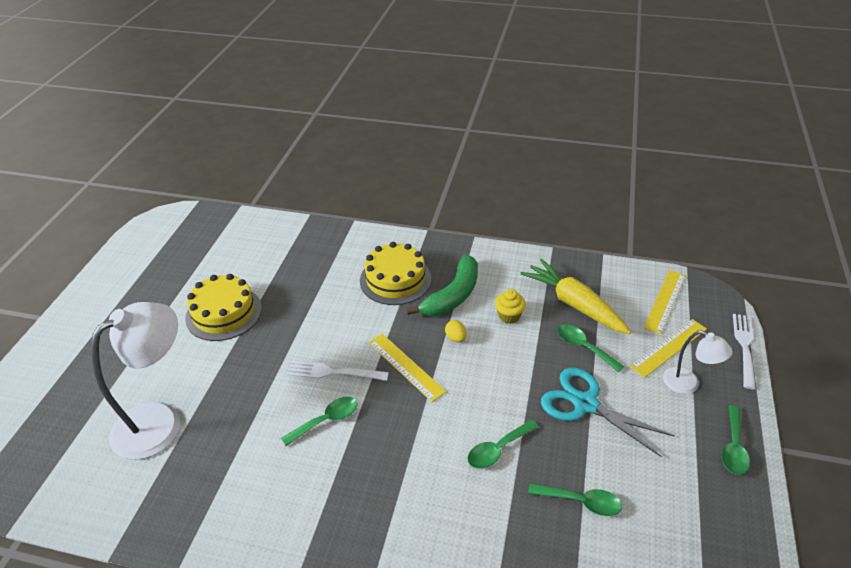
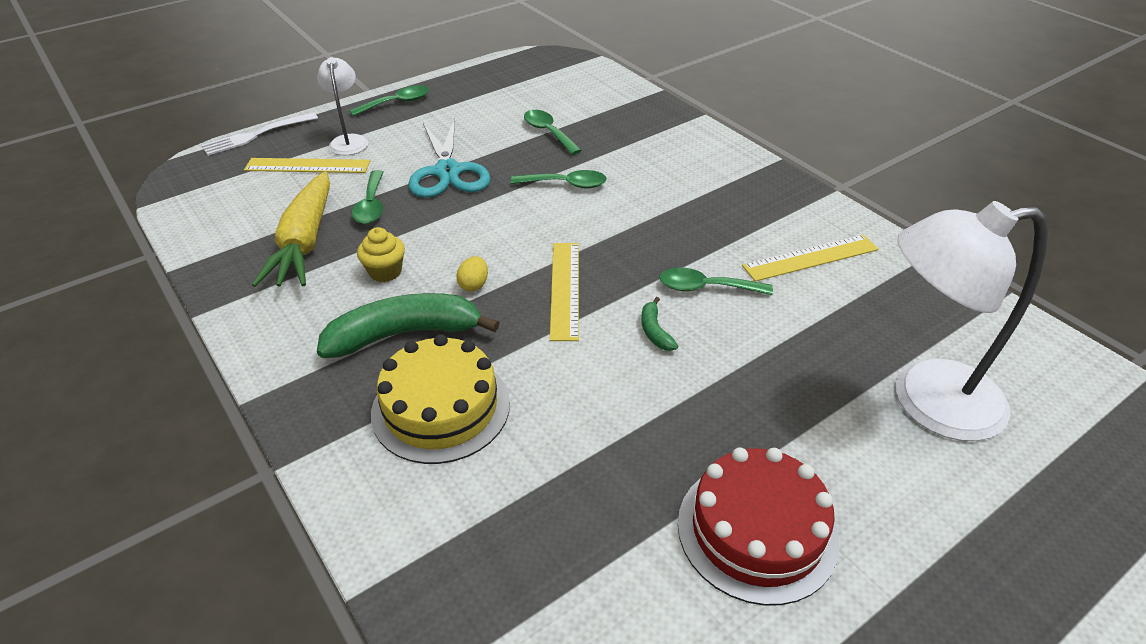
camera: 140 degrees left, 0 degrees up
yellow cake [185,274,262,341] -> red cake [678,447,839,606]
white fork [287,361,389,381] -> green banana [641,297,678,351]
yellow ruler [644,270,686,334] -> yellow ruler moved to [742,235,878,282]

